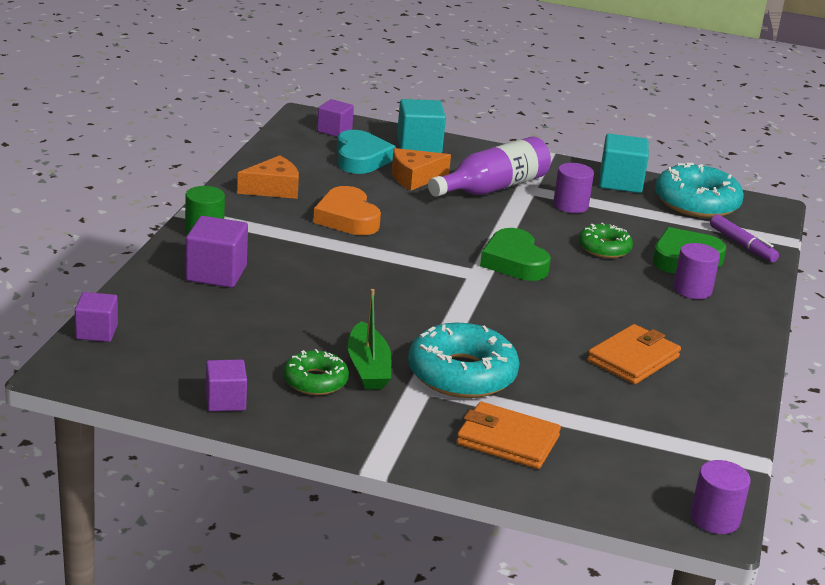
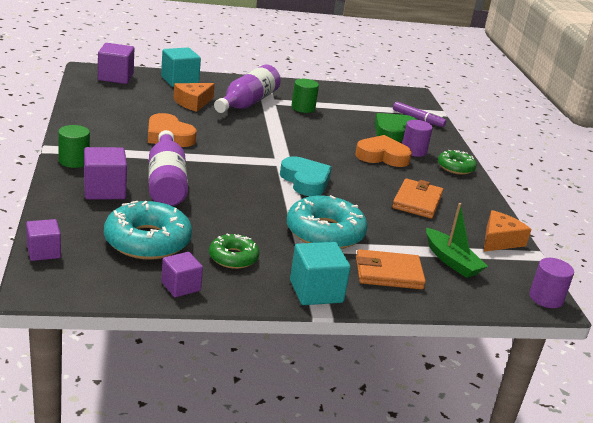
camera: 25 degrees left, 0 degrees up
orange cheese [237,155,299,199] -> orange cheese moved to [483,210,532,252]
purple cube [317,99,354,137] -> purple cube [98,43,134,84], size x1.53
turquoise heart [337,130,396,174] -> turquoise heart moved to [280,157,332,196]
green boat [348,289,391,389] -> green boat moved to [426,203,488,278]
green heart [480,228,551,281] -> none
purple cylinder [553,163,594,213] -> green cylinder [291,79,319,113]
green donut [578,223,633,258] -> green donut moved to [438,150,477,175]
turquoise cube [599,134,649,193] -> turquoise cube moved to [290,242,351,305]
turquoise donut [655,163,744,218] -> turquoise donut moved to [104,201,192,260]
none -> purple bottle [149,130,188,206]
none -> orange heart [355,135,412,167]

